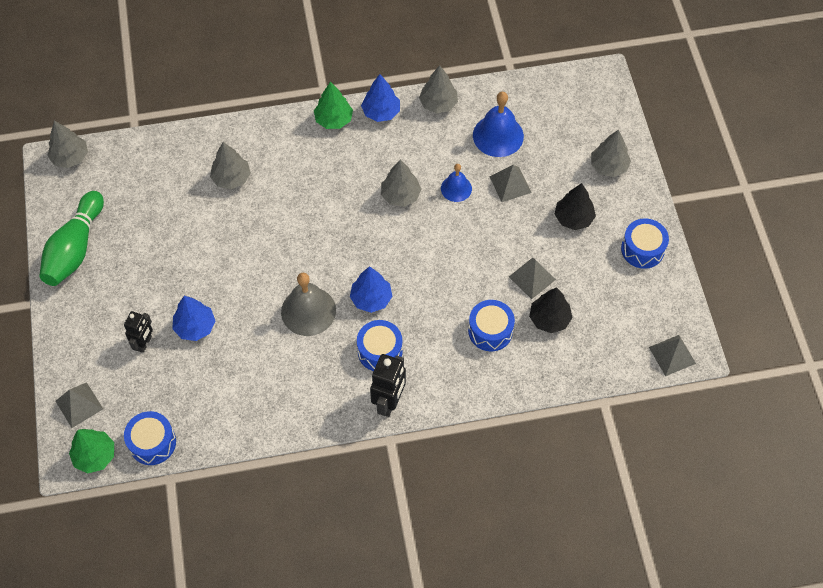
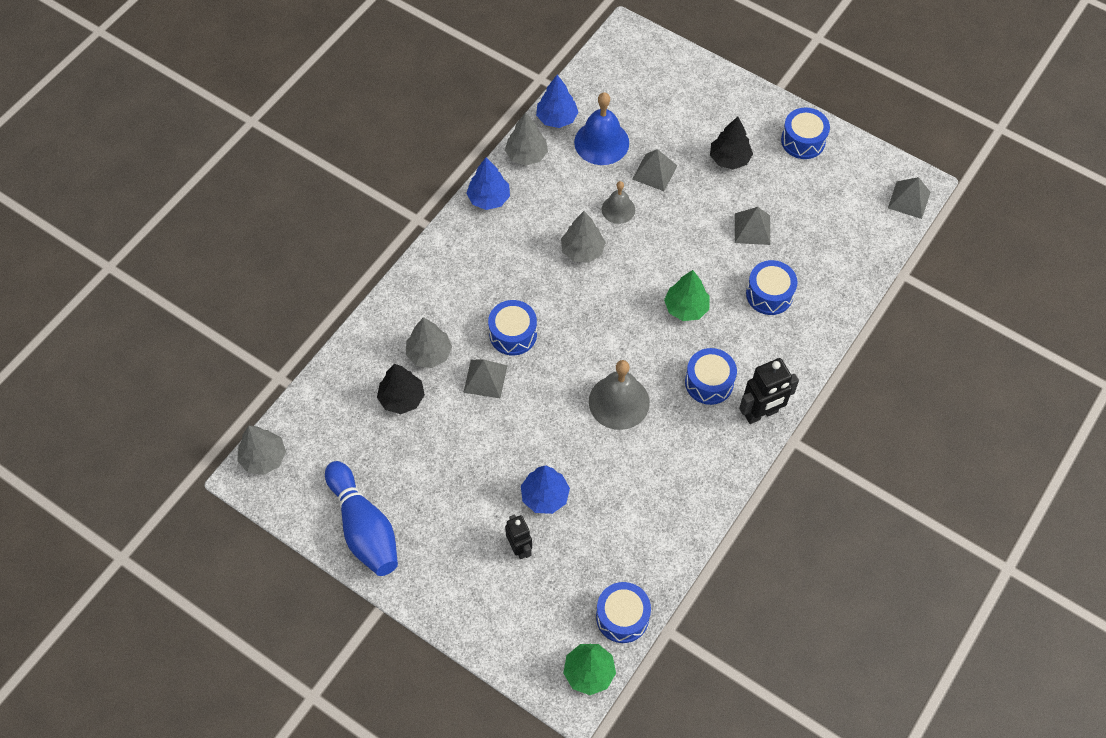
camera: 45 degrees left, 0 degrees up
green bowling pin [39,191,104,286] -> blue bowling pin [325,461,398,576]
grey pyramid [56,382,103,428] -> grey pyramid moved to [463,359,507,398]
green tree [314,82,353,129] -> green tree moved to [664,270,710,321]
blue tree [350,266,392,313] -> blue tree moved to [536,75,578,128]
black robot [370,354,406,417] -> black robot turned 90 degrees clockwise [739,358,799,424]
blue bell [441,164,472,202] -> grey bell [602,181,635,224]
black tree [529,287,573,333] -> black tree moved to [377,364,425,414]
grey tree [591,129,631,177] -> none
none -> blue drum [488,300,537,356]

